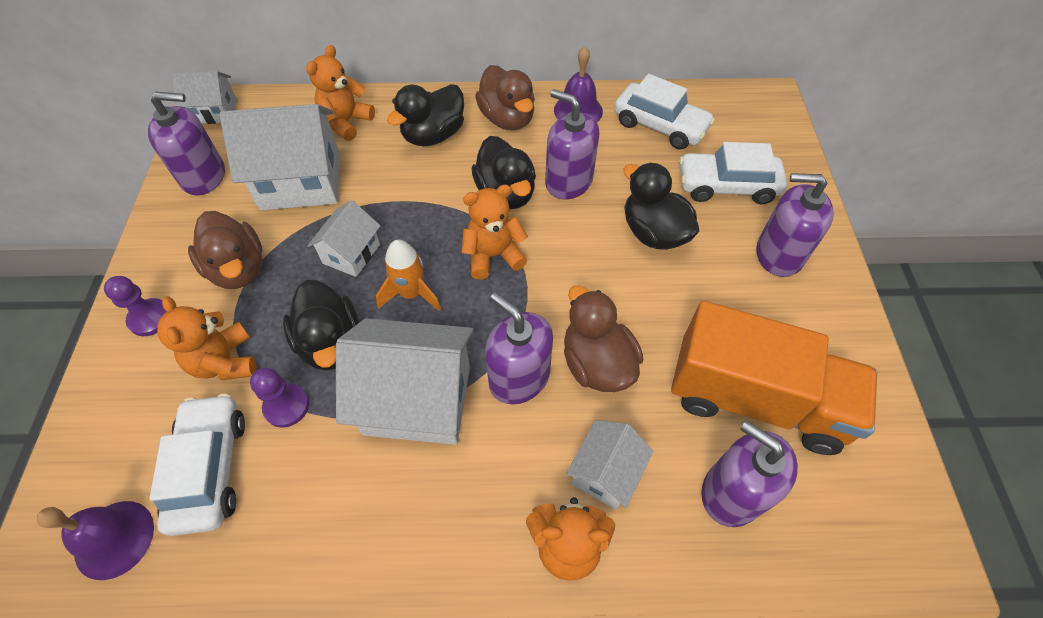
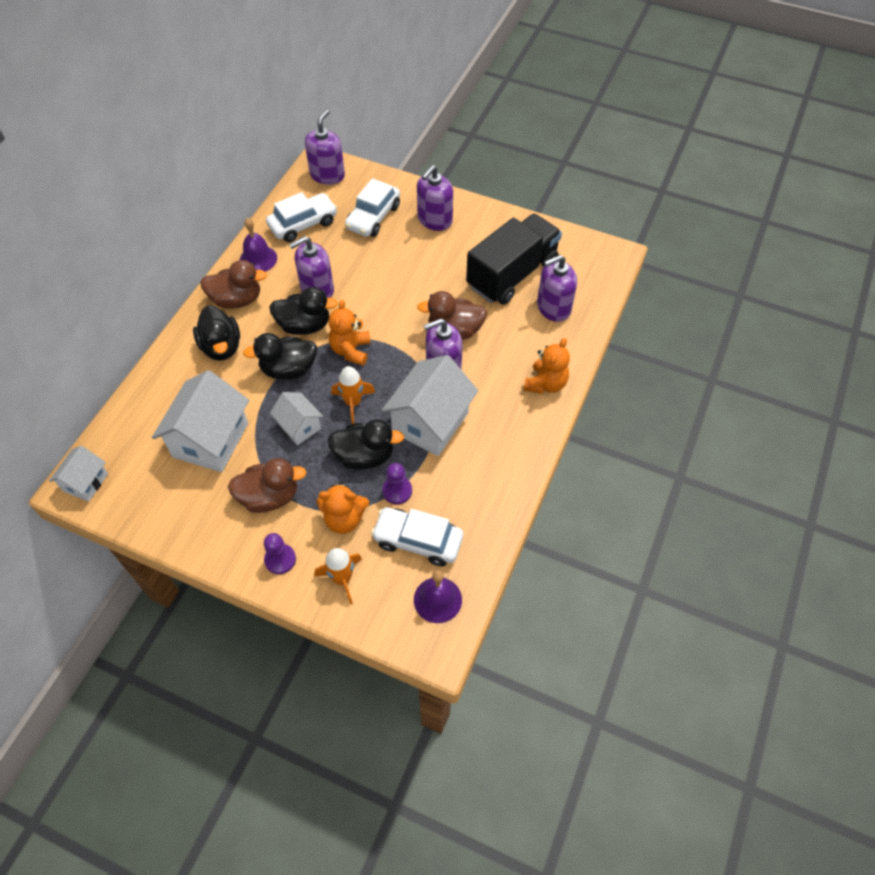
camera: 65 degrees left, 0 degrees up
purple soap dispenser [148,92,225,195] -> purple soap dispenser moved to [305,110,345,185]
orange teddy bear [306,45,375,141] -> none
white house [566,420,653,510] -> none
black duck [623,163,699,250] -> black duck moved to [243,333,317,380]
orange truck [671,301,877,455] -> black truck [466,214,562,305]
none -> orange rocket [315,548,362,605]

